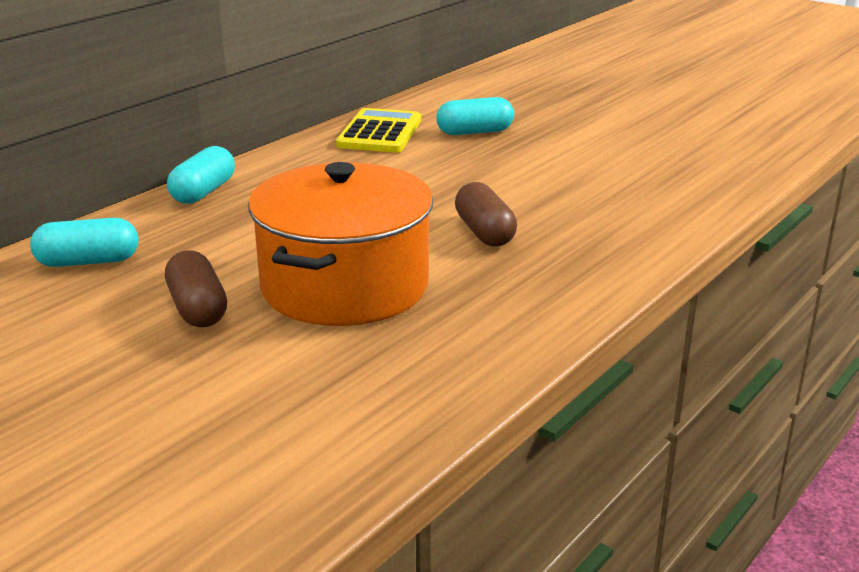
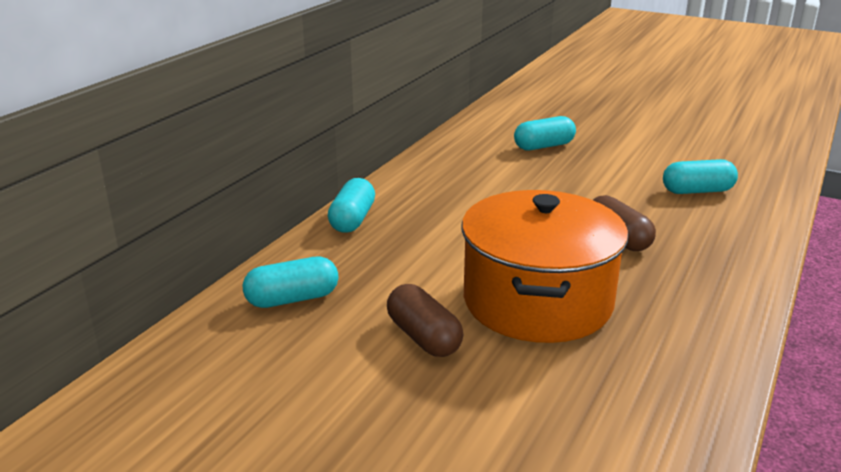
camera: 10 degrees left, 0 degrees up
yellow calculator [336,108,421,153] -> none
none -> turquoise capsule [663,159,738,194]

